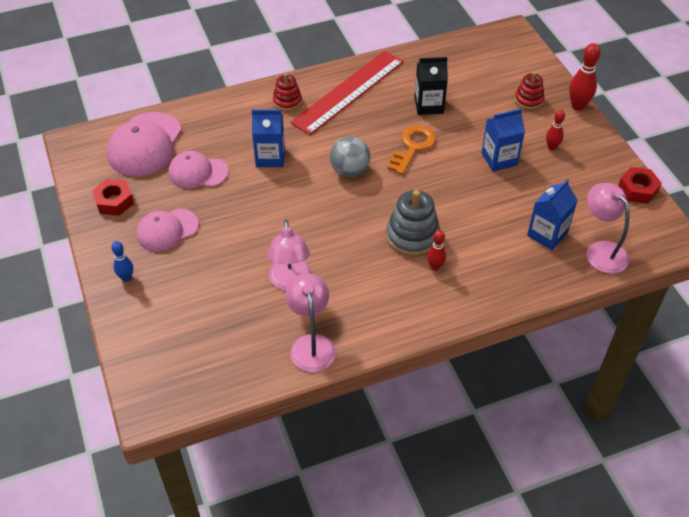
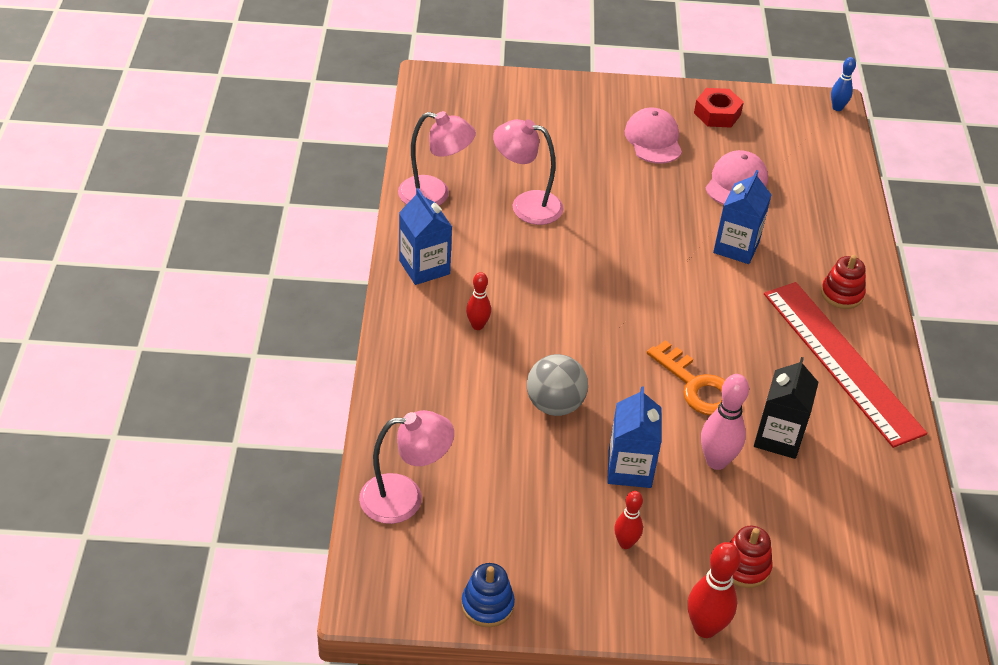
camera: 110 degrees right, 5 degrees down
pink cap [107,112,182,177] -> none
blue bowling pin [111,241,133,282] -> blue bowling pin moved to [831,57,856,111]
grey ball [330,136,370,177] -> grey ball moved to [527,354,588,416]
grey stacking toy [386,190,440,257] -> none
blue carton [527,179,578,250] -> blue carton moved to [399,188,452,285]
red nut [618,167,662,204] -> blue stacking toy [462,563,515,627]
none -> pink bowling pin [701,374,749,470]

